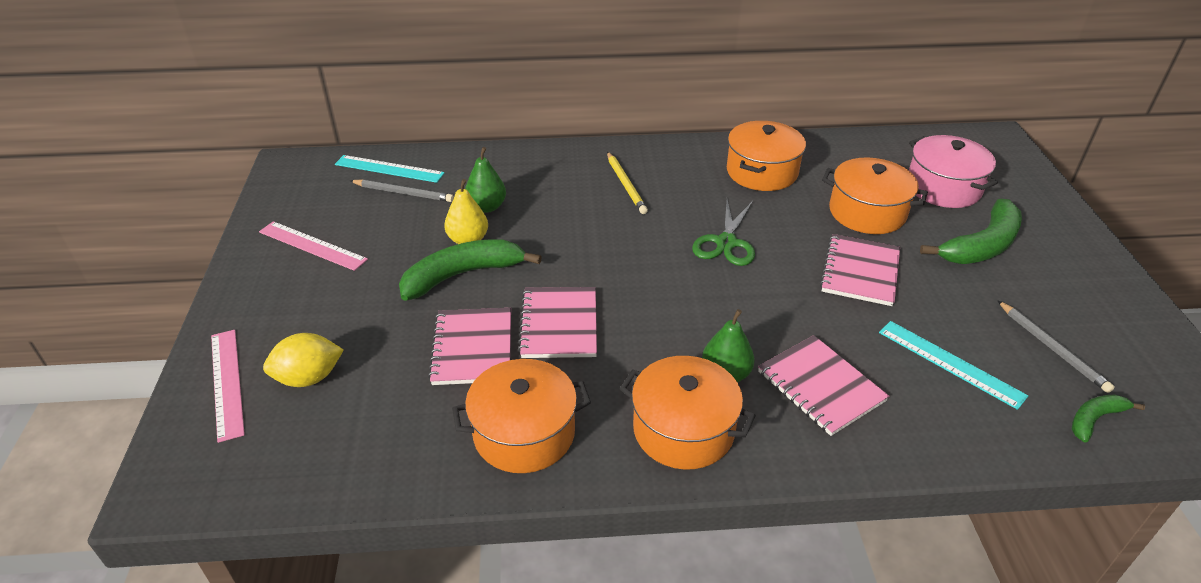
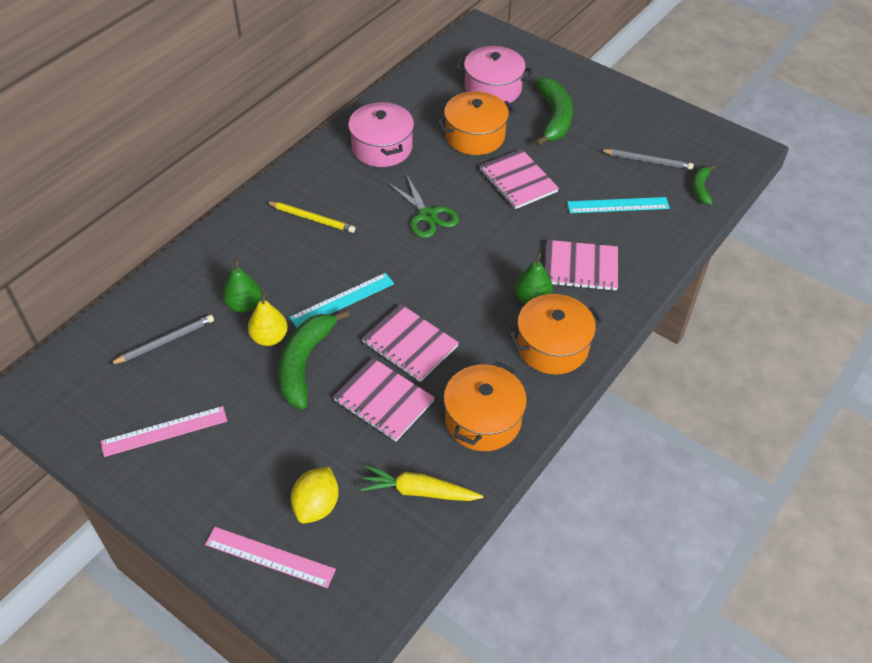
camera: 50 degrees left, 10 degrees up
turquoise ruler [335,155,445,183] -> turquoise ruler moved to [289,273,394,328]
orange pot [727,121,806,191] -> pink pot [348,101,414,167]
none -> yellow carrot [360,465,483,501]

